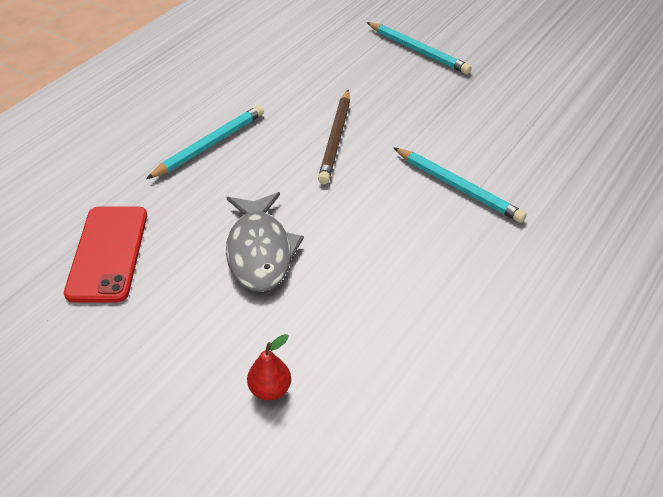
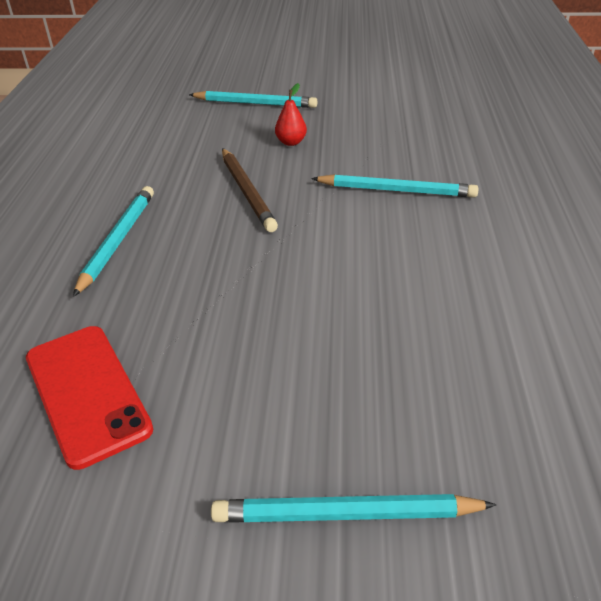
camera: 30 degrees left, 5 degrees down
grey fish [226,192,304,292] -> none
red pear [247,334,291,401] -> red pear moved to [275,83,307,146]
none -> turquoise pencil [211,494,496,523]

